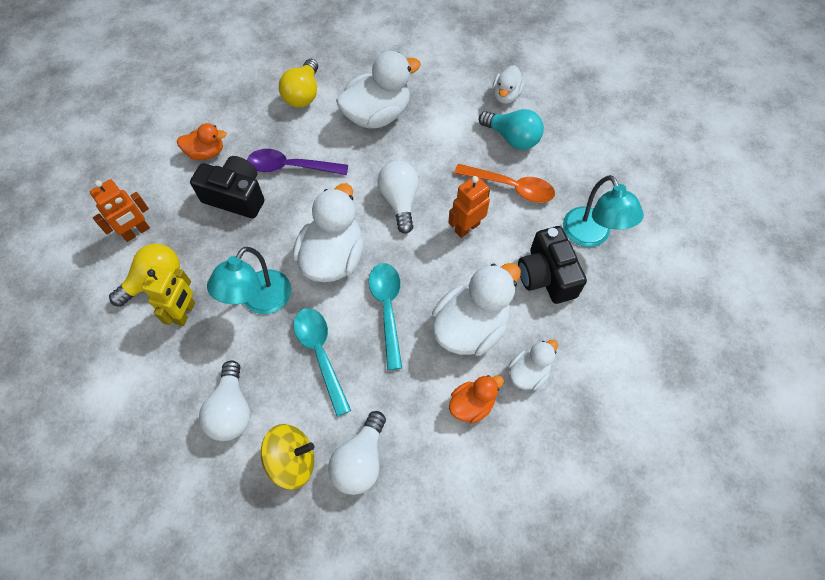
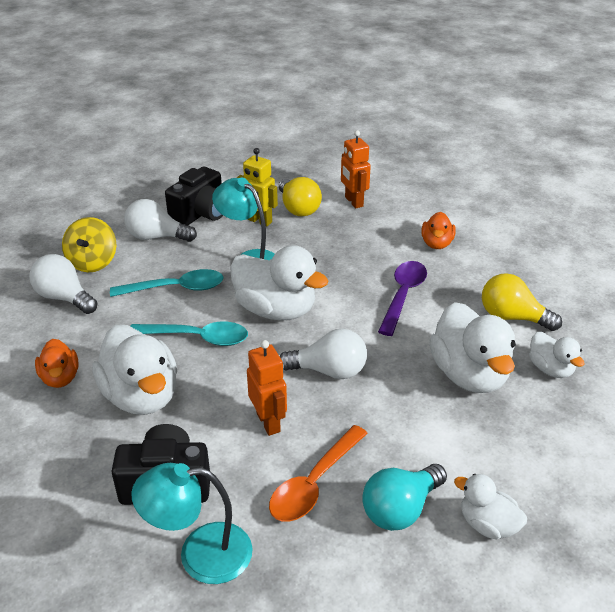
camera: 105 degrees right, 25 degrees down
black camera [190,156,264,218] -> black camera moved to [165,167,223,225]
white duck [508,340,558,390] -> white duck moved to [529,332,585,378]

